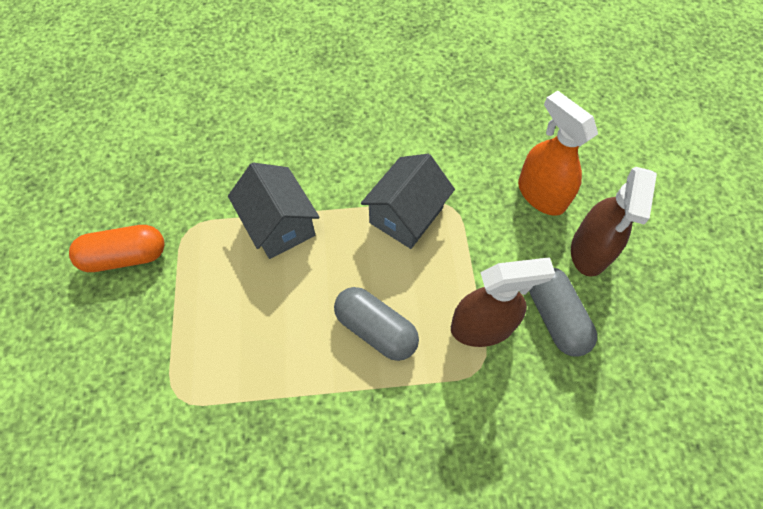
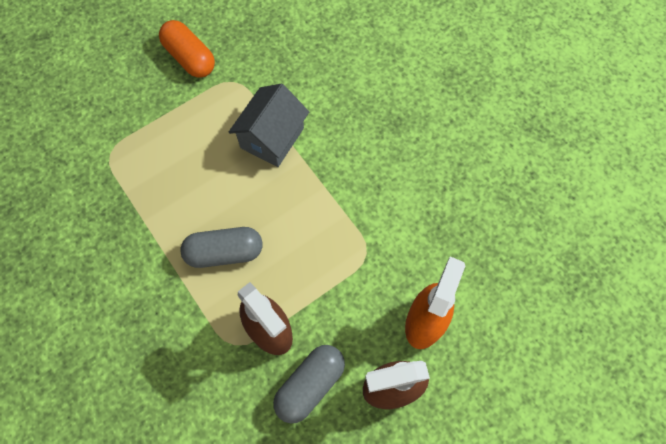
camera: 60 degrees right, 5 degrees up
grey capsule [334,287,419,361] -> grey capsule turned 75 degrees clockwise [180,227,263,268]
grey house [361,154,455,249] -> none

